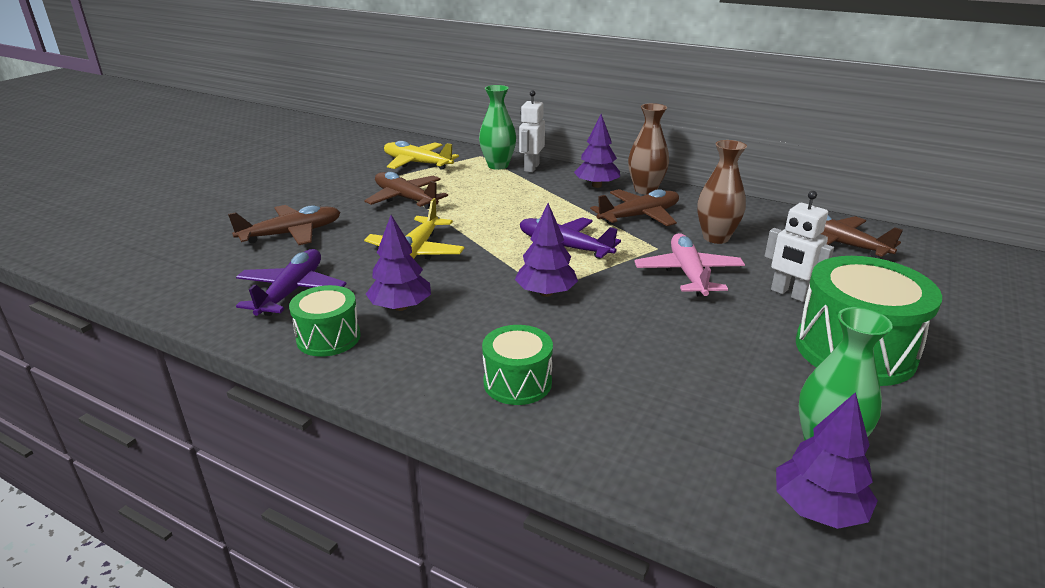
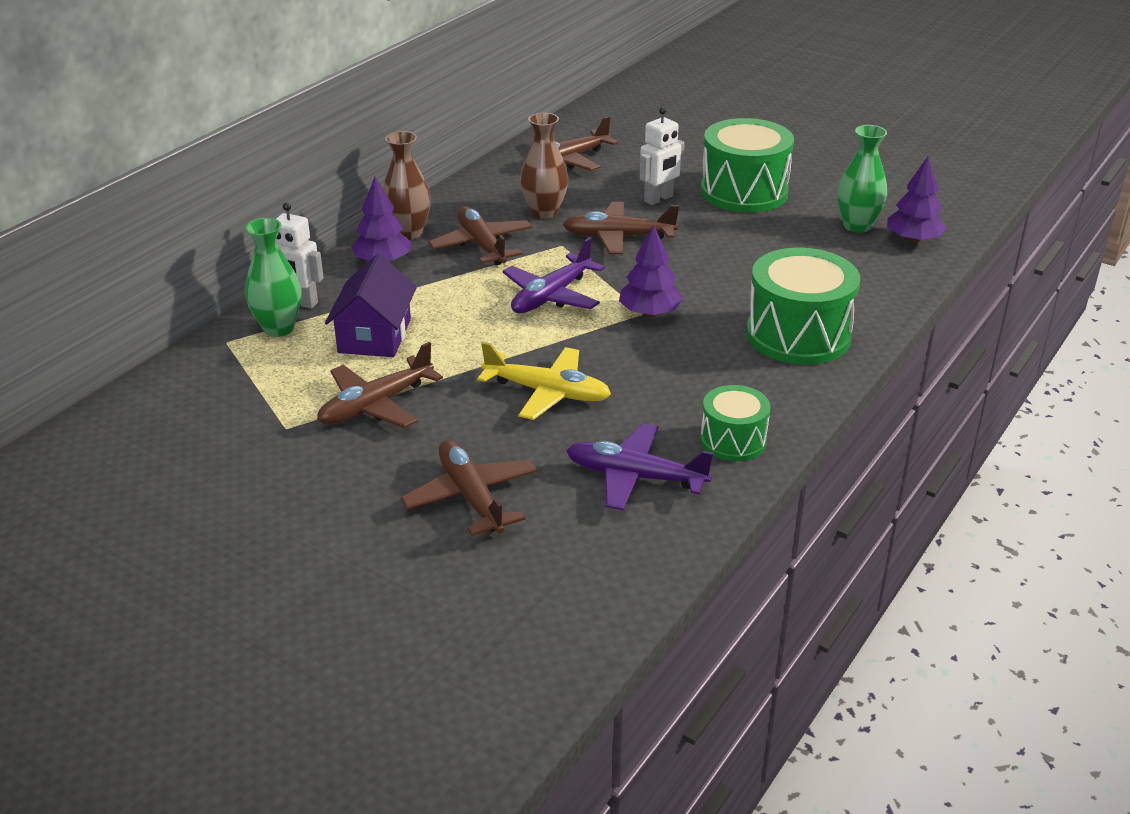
camera: 85 degrees left, 5 degrees up
purple tree [366,215,431,311] -> none
yellow plane [384,141,459,170] -> none
green drum [482,325,553,405] -> green drum [746,248,860,365], size x1.76
pink plane [634,233,745,296] -> brown plane [563,202,679,254]
none -> purple house [325,254,417,357]

